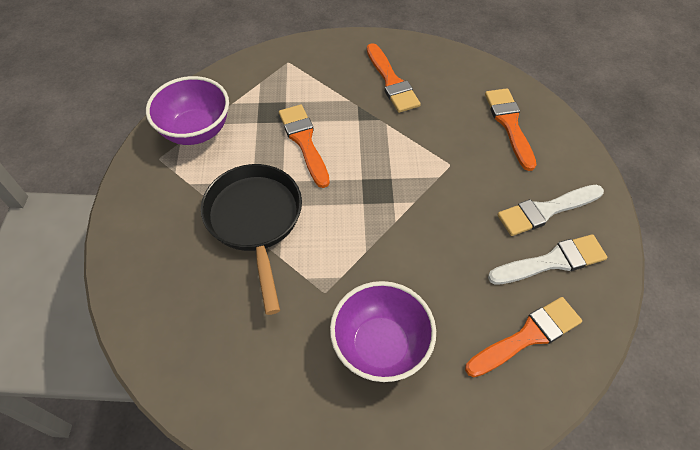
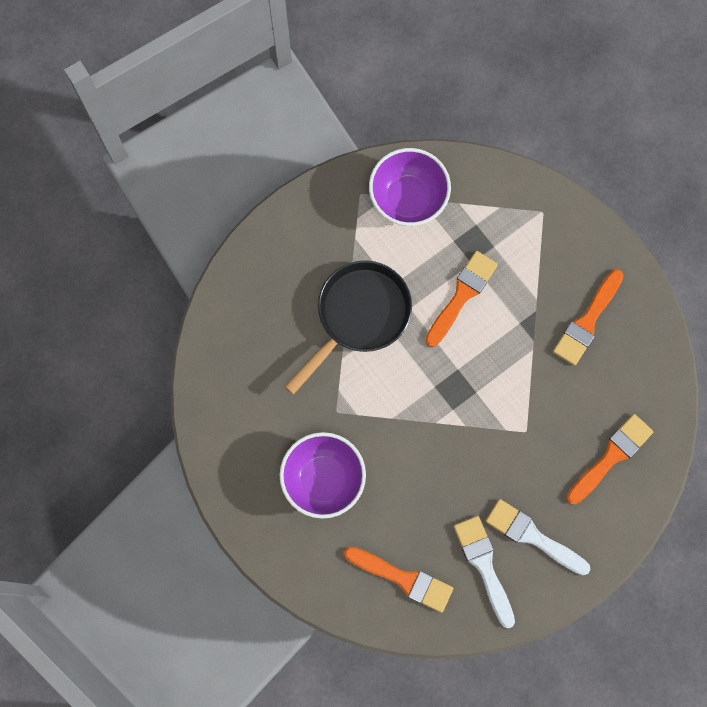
camera: 55 degrees right, 20 degrees up
white brush [488,234,607,285] -> white brush turned 150 degrees counterclockwise [454,516,515,628]

